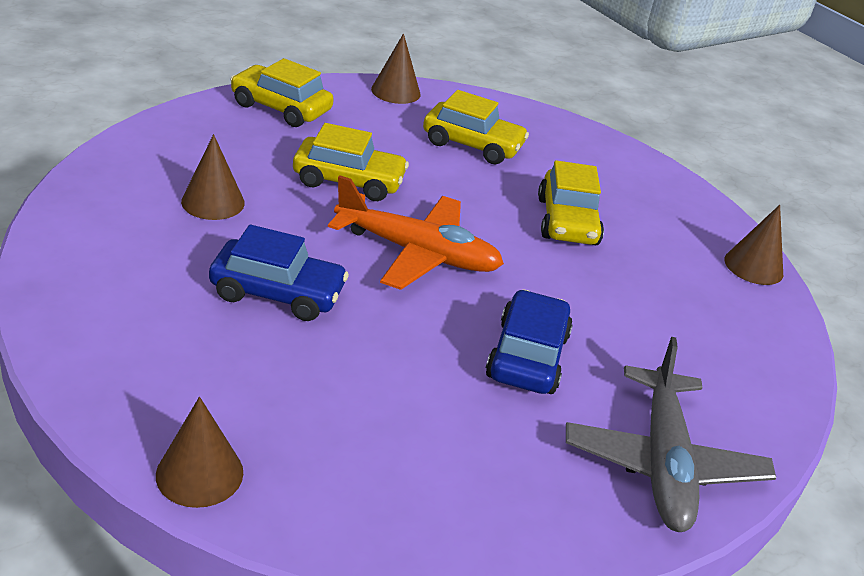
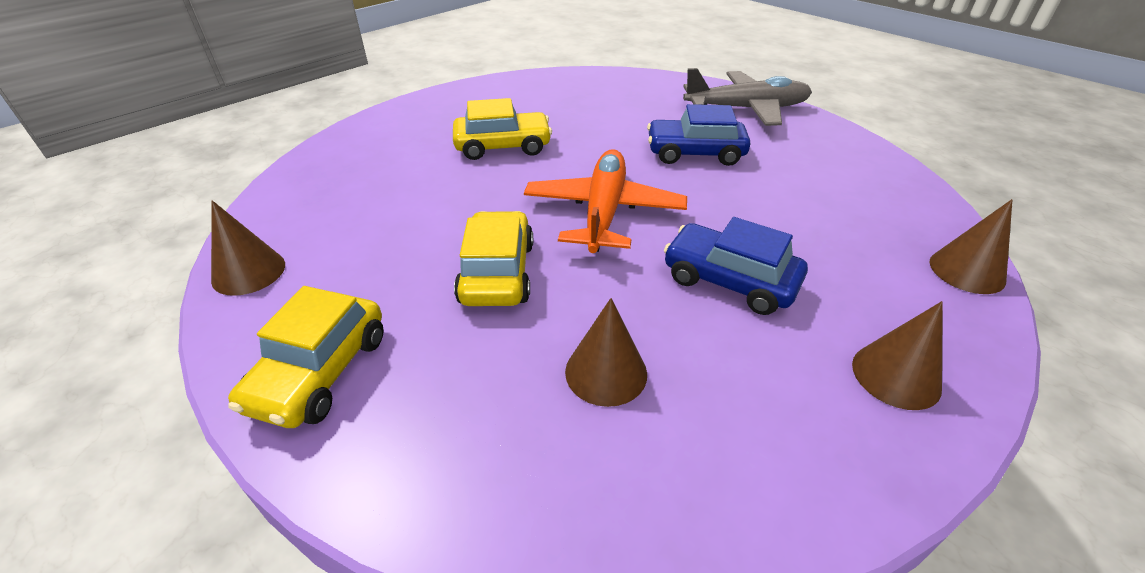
camera: 95 degrees left, 5 degrees up
blue car [209,225,349,321] -> blue car turned 60 degrees counterclockwise [664,217,808,315]
yellow car [423,90,529,164] -> none
brown cone [724,205,783,285] -> brown cone moved to [852,301,943,410]

